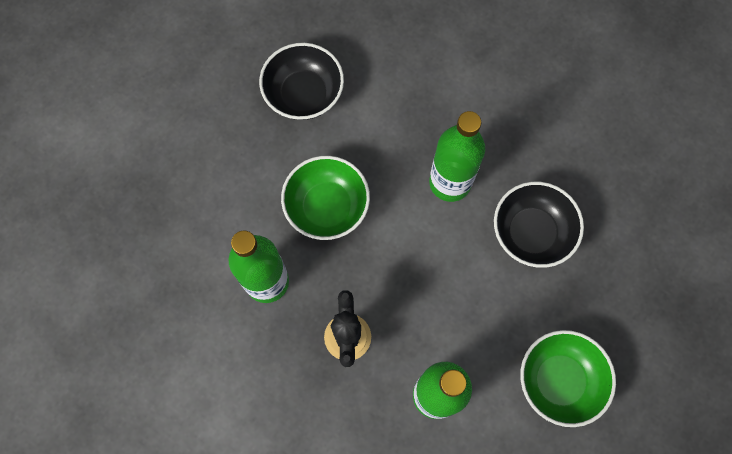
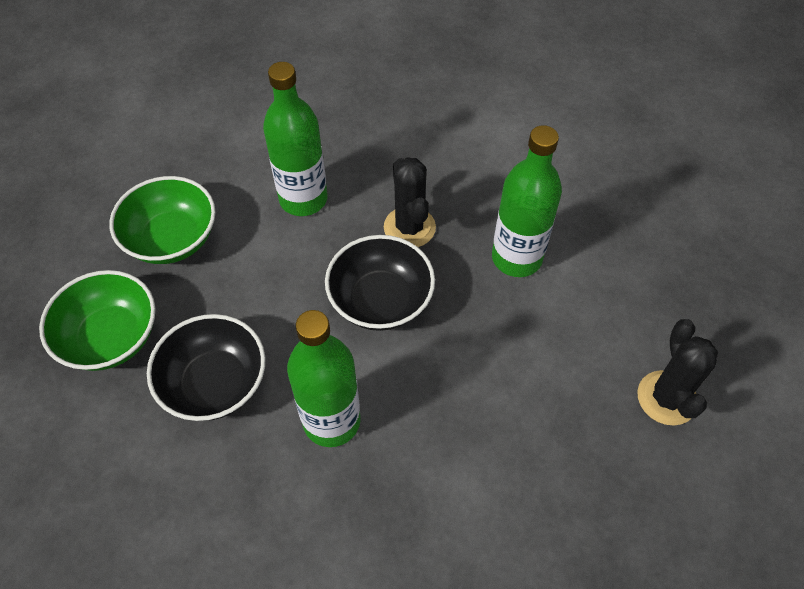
camera: 165 degrees right, 15 degrees down
black bowl [259,43,344,120] -> black bowl moved to [325,235,435,331]
green bowl [281,156,370,240] -> green bowl moved to [39,270,156,371]
none -> black cactus [637,319,718,425]

